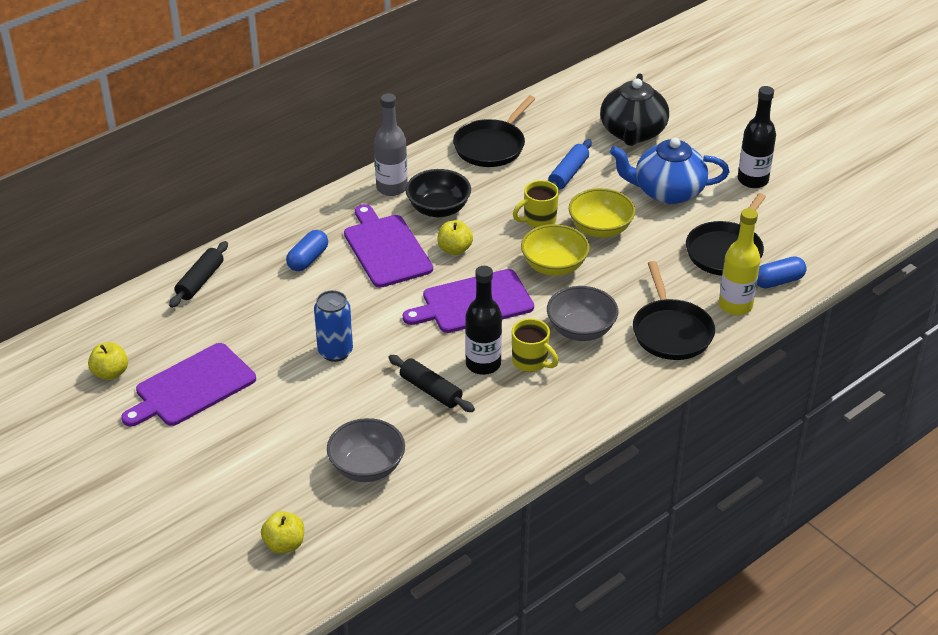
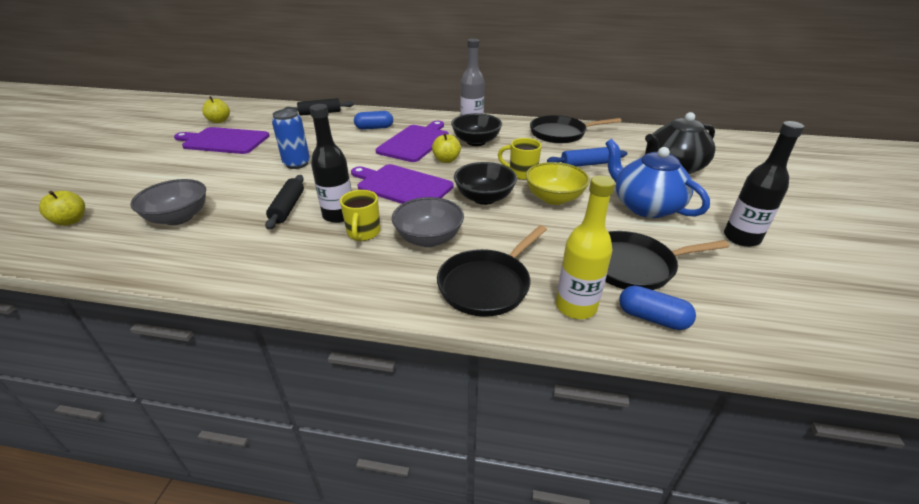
camera: 50 degrees right, 5 degrees down
yellow bowl [521,224,590,276] -> black bowl [454,162,517,205]

